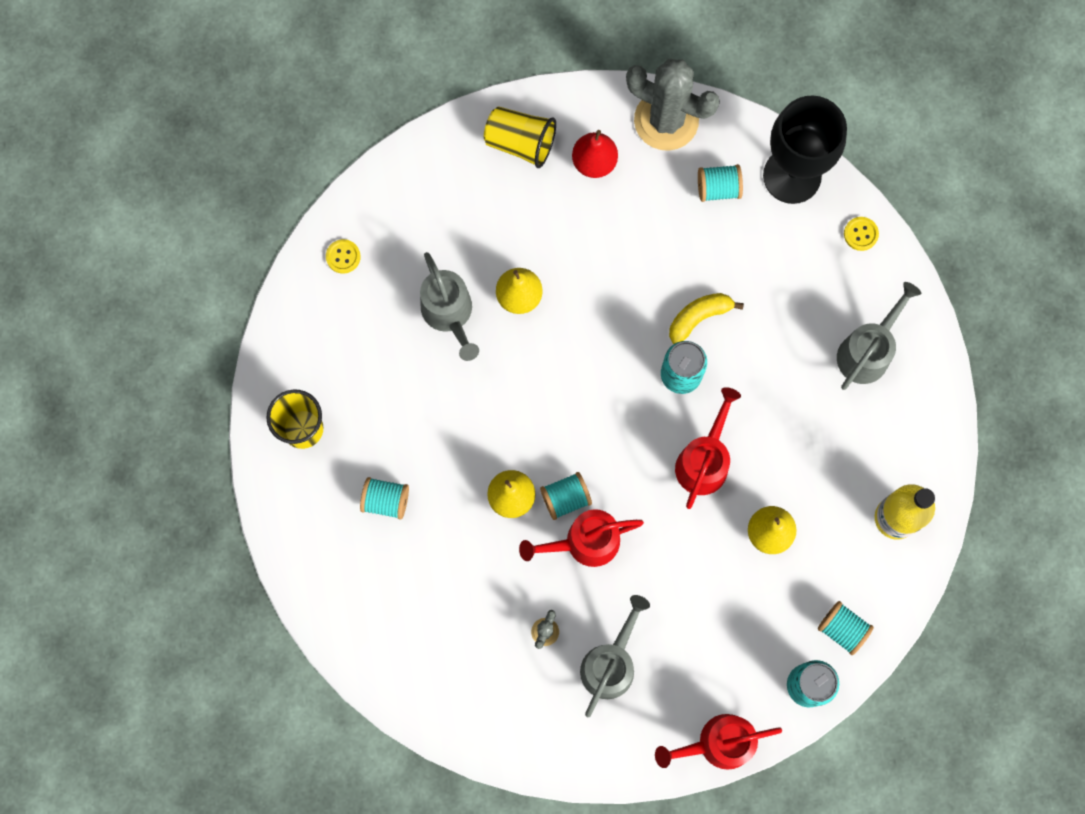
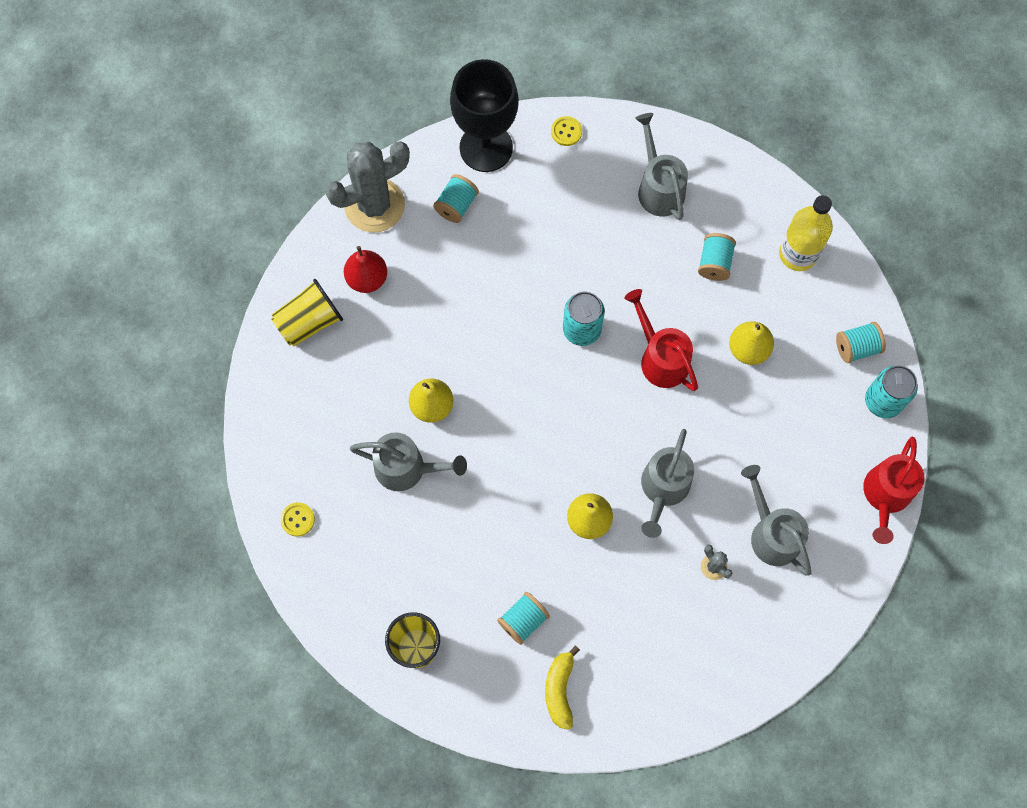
camera: 55 degrees left, 5 degrees down
red watering can [519,509,644,567] -> grey watering can [641,429,694,538]
turquoise spool [540,472,592,520] -> turquoise spool moved to [698,233,736,281]
yellow banana [669,293,744,344] -> yellow banana moved to [545,645,580,730]

